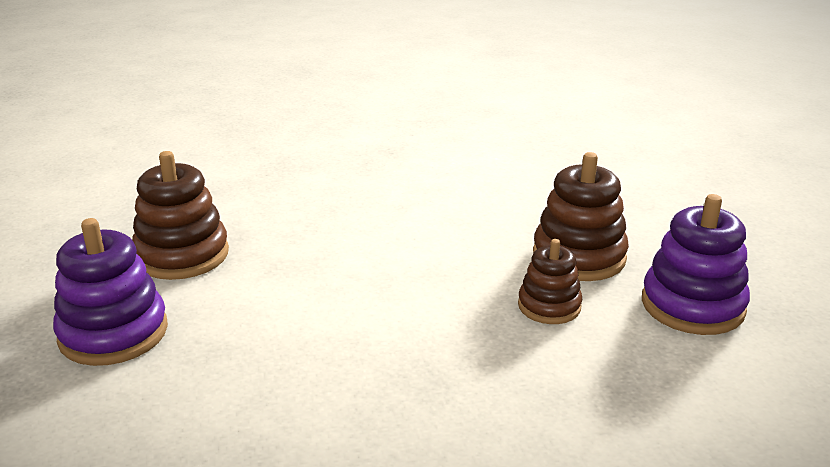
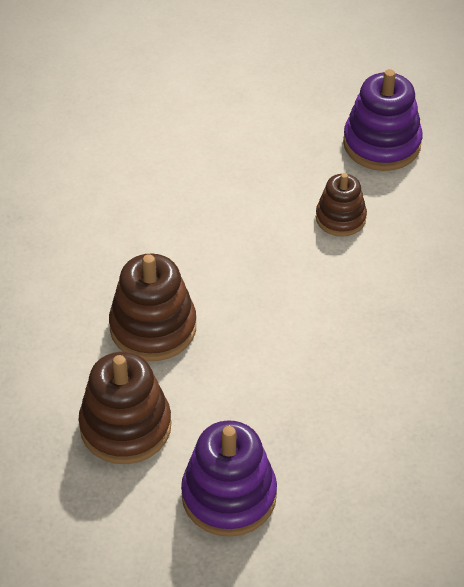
camera: 65 degrees left, 20 degrees up
brown stacking toy [533,152,629,281] -> brown stacking toy moved to [109,254,196,361]

